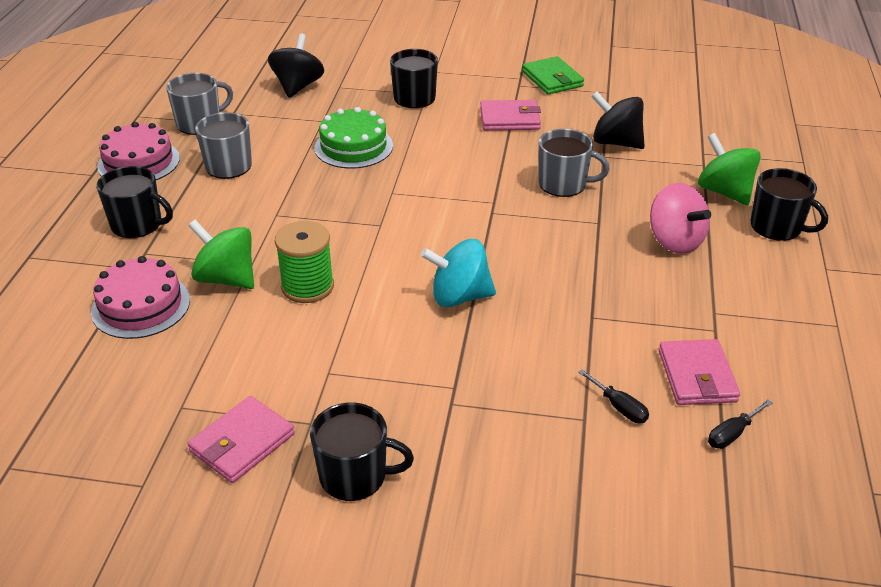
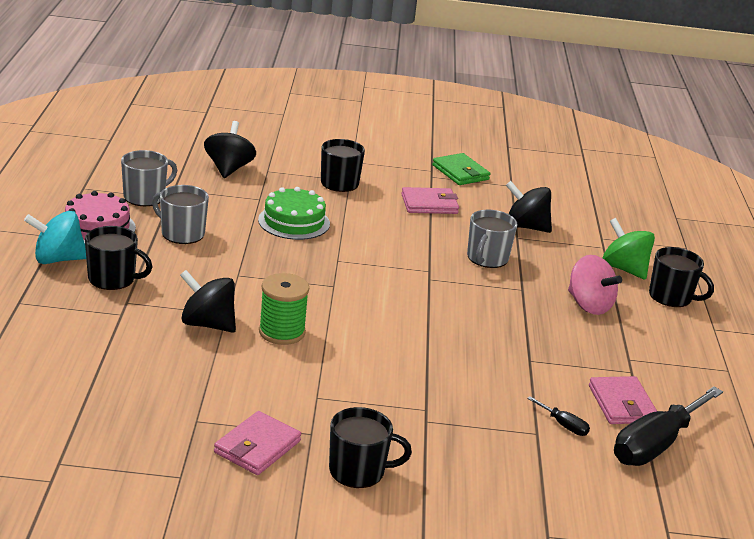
camera: 10 degrees left, 10 degrees down
pink cake [91,256,190,339] -> none
green spinning top [188,220,254,289] -> black spinning top [180,270,236,333]
turquoise spinning top [421,239,496,307] -> turquoise spinning top moved to [24,211,86,264]
grey mug [538,129,610,197] -> grey mug turned 105 degrees clockwise [467,210,517,268]
black screwdriver [708,400,773,449] -> black screwdriver [614,386,723,466], size x2.36

